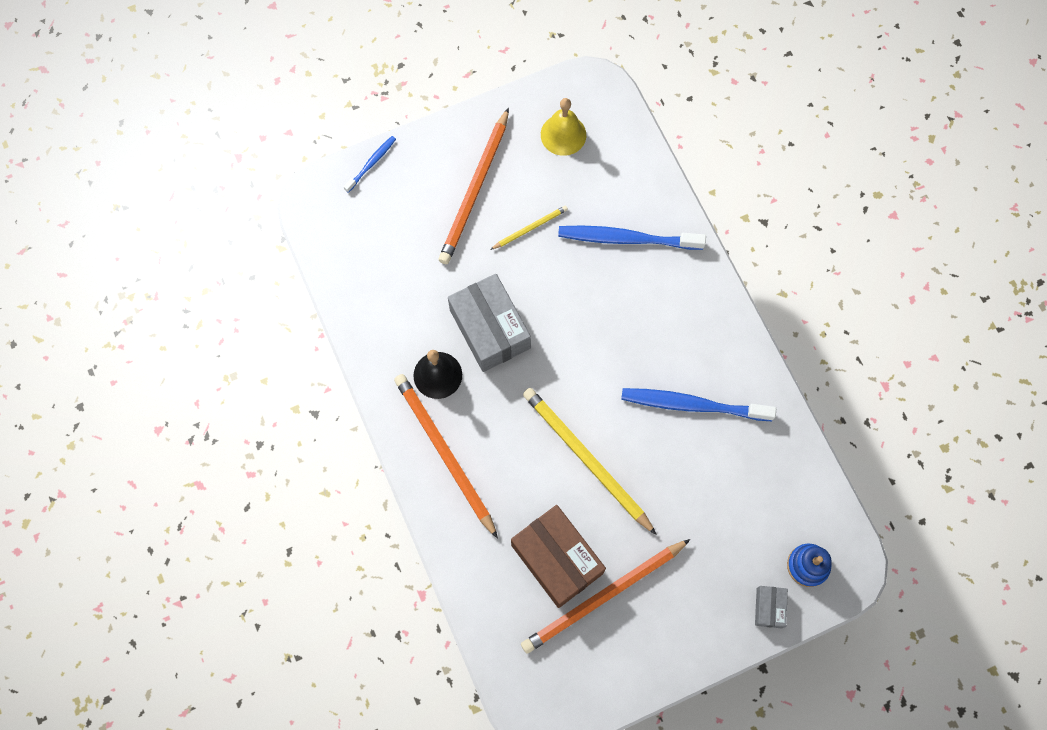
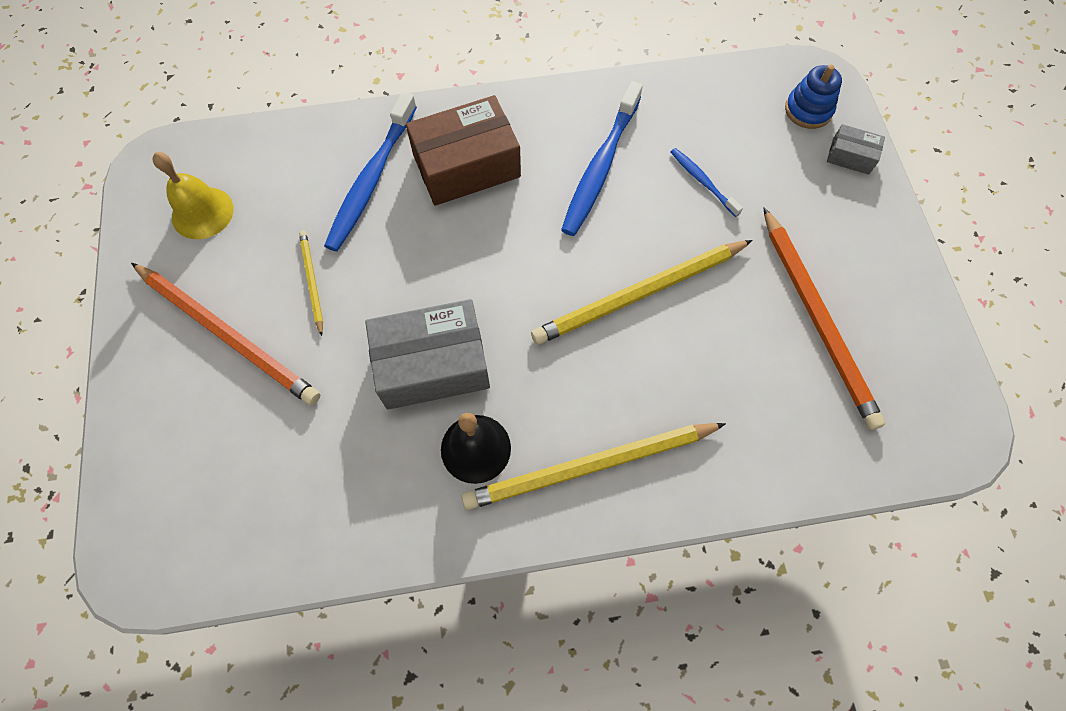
camera: 75 degrees left, 5 degrees down
blue toothbrush [344,136,396,193] -> blue toothbrush moved to [671,148,743,217]
orange pencil [394,374,498,539] -> yellow pencil [461,423,726,510]
brown box [511,505,606,608] -> brown box moved to [406,95,521,206]

